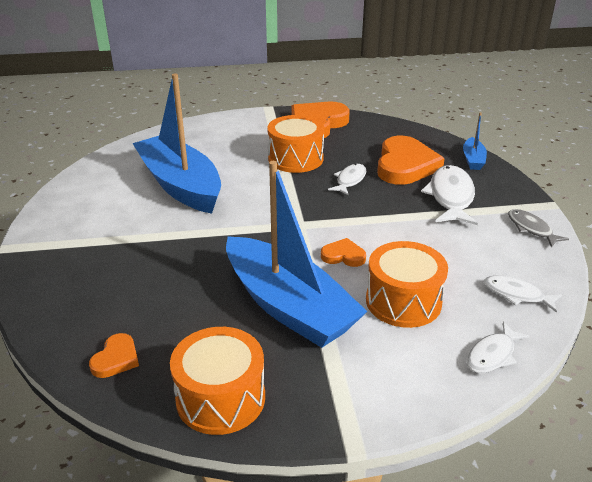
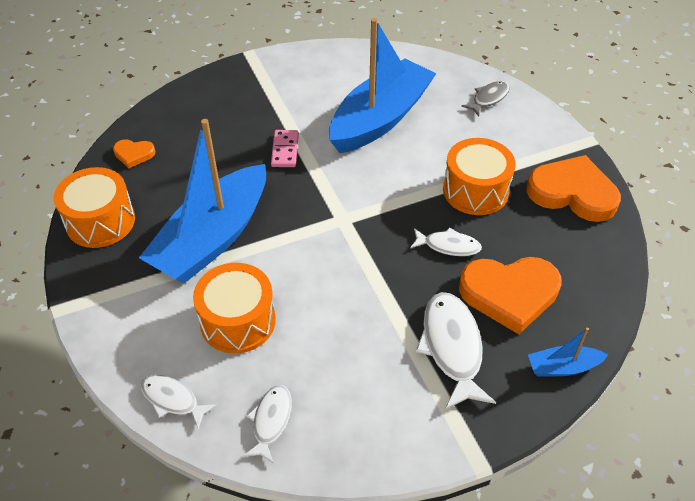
camera: 75 degrees right, 15 degrees up
orange heart [321,238,366,267] -> none
white fish [421,165,478,225] -> white fish turned 90 degrees counterclockwise [416,292,496,410]
grey fish [508,209,569,248] -> grey fish moved to [461,81,510,116]
none -> pink domino [271,130,299,167]

